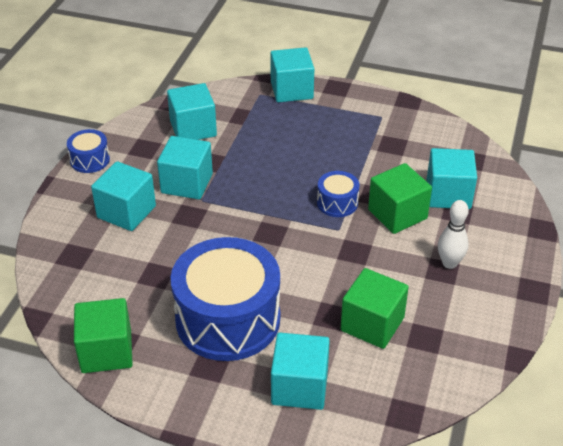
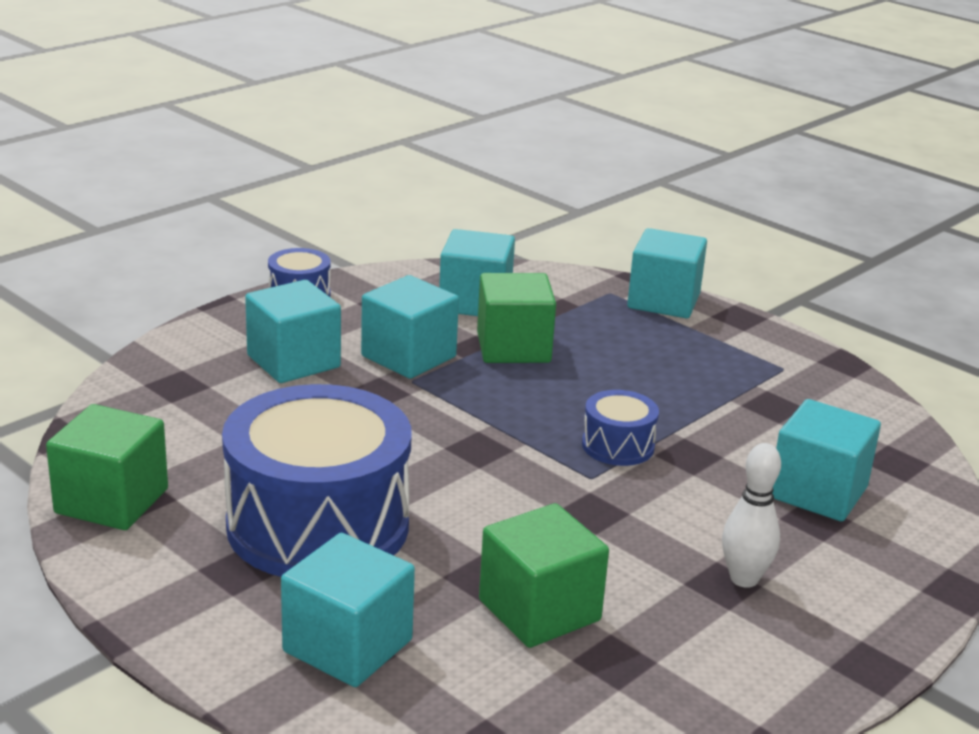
camera: 25 degrees right, 15 degrees down
green cube [368,163,432,234] -> green cube moved to [477,273,556,363]

